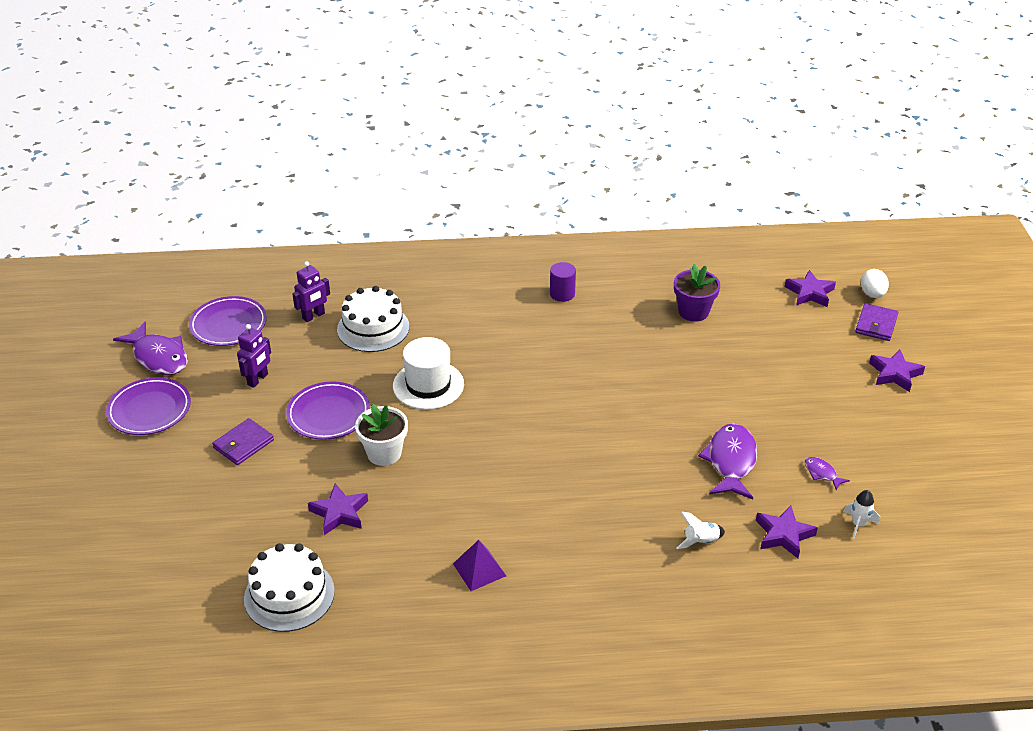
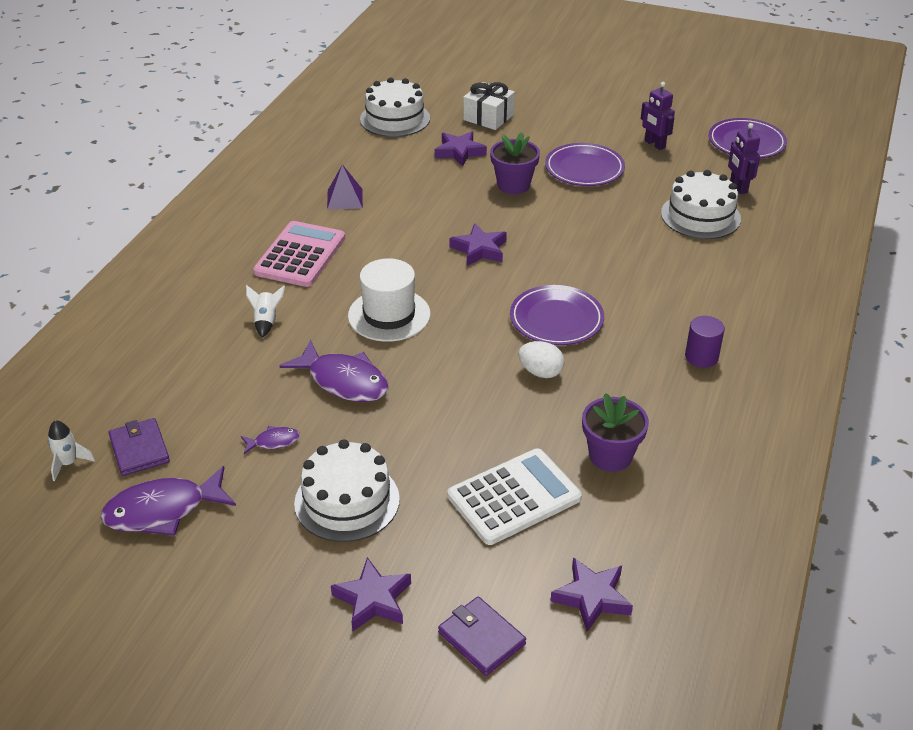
camera: 115 degrees right, 0 degrees up
purple plate [106,377,191,435] -> purple plate moved to [510,285,604,345]
purple fish [113,322,188,375] -> purple fish moved to [101,466,236,536]
purple wallet [212,418,274,465] -> purple wallet moved to [108,418,170,476]
white flower pot [355,404,408,466] -> purple flower pot [490,132,540,194]
white hat [393,337,464,410] -> white hat moved to [348,258,430,342]
purple star [756,505,818,558] -> purple star moved to [450,223,507,266]
white rocket [843,490,880,539] -> white rocket moved to [48,420,95,481]
white egg [861,269,889,298] -> white egg moved to [518,341,564,378]
none -> pink calculator [253,221,345,287]
none -> white cake [294,439,400,542]
none -> white calculator [448,448,582,545]
none -> white gift [463,82,515,130]

